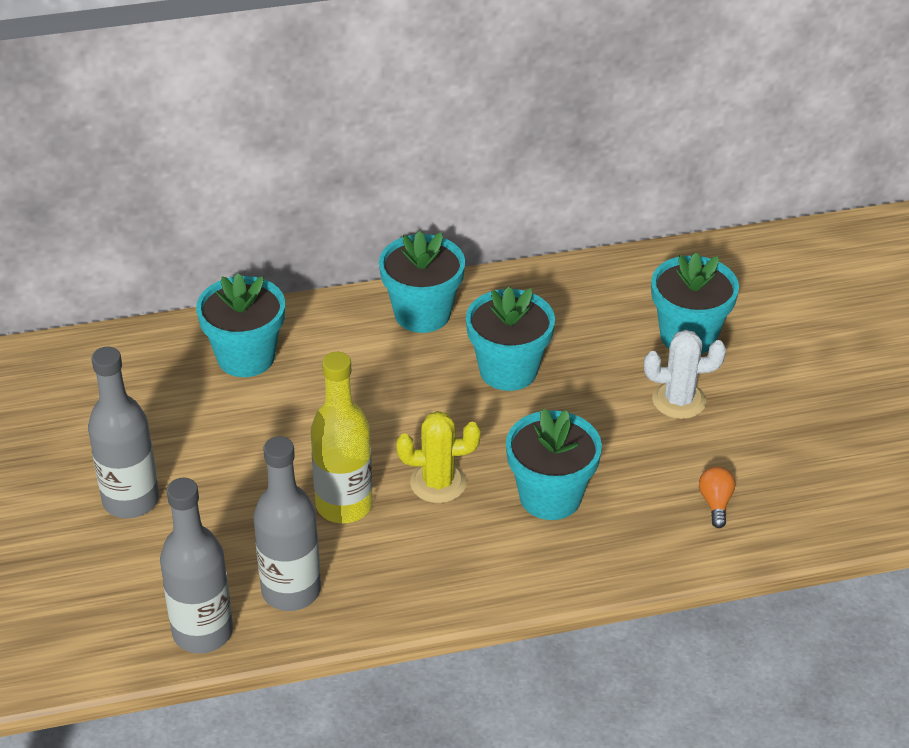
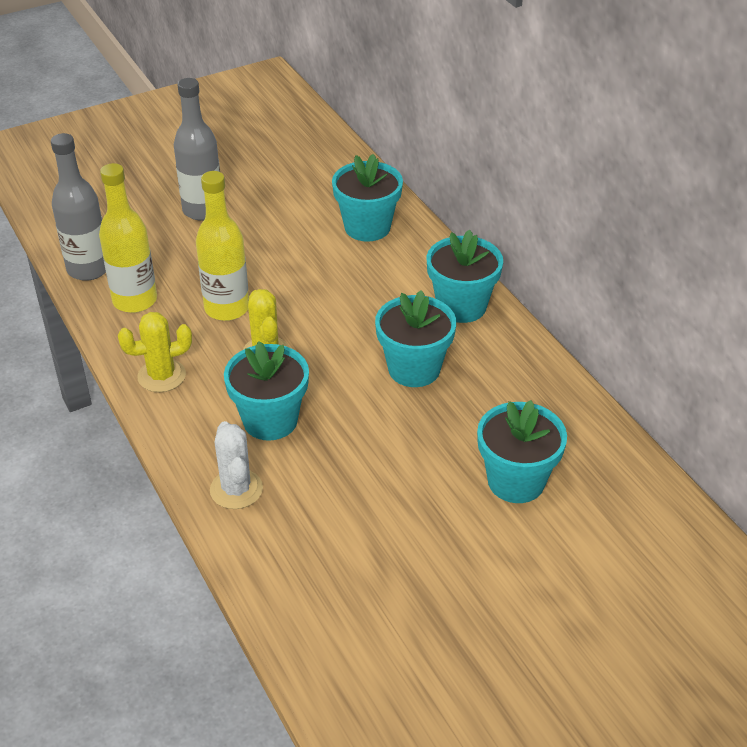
camera: 75 degrees right, 0 degrees up
grey bottle [253,436,321,611] -> yellow bottle [99,163,157,313]
white cactus [644,330,726,419] -> white cactus moved to [210,421,263,509]
orange light bulb [699,466,735,528] -> none
none -> yellow cactus [118,312,192,392]

